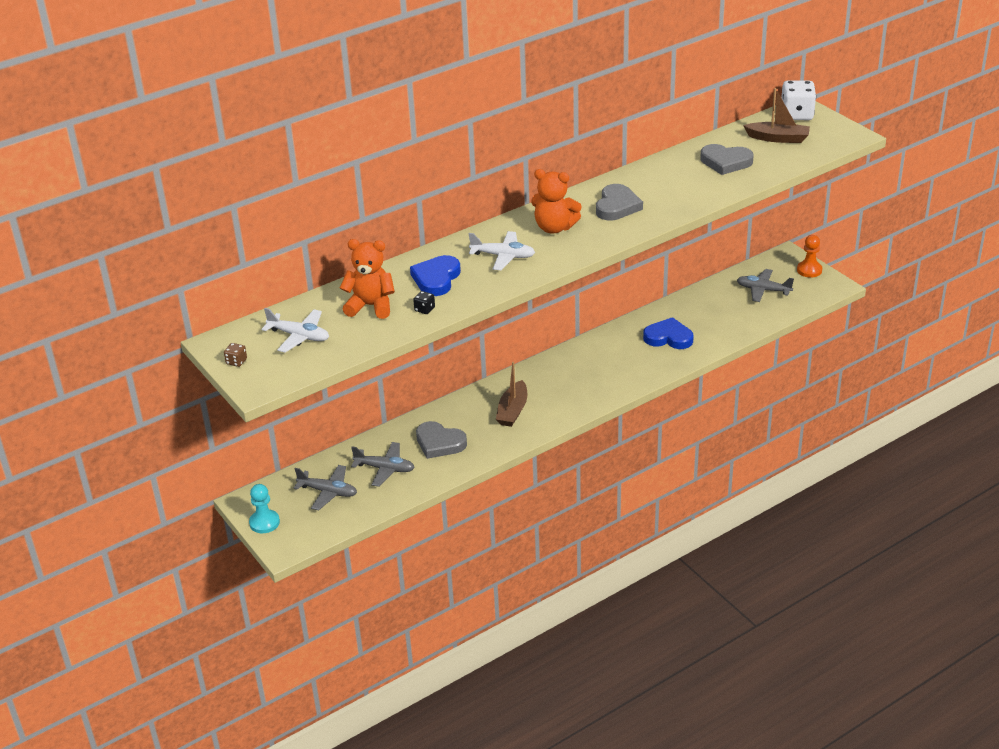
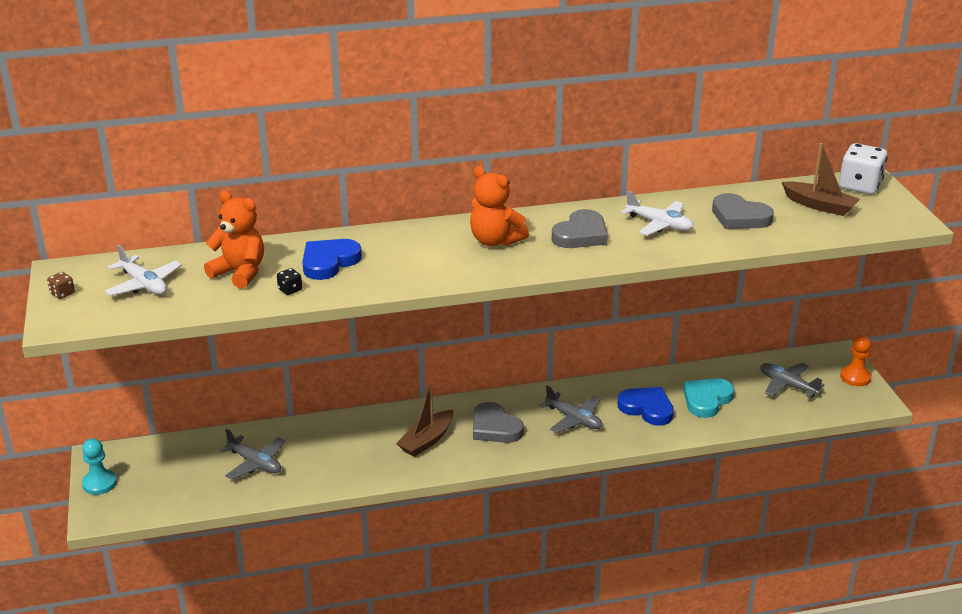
camera: 20 degrees right, 5 degrees down
grey plane [293,465,357,510] -> grey plane moved to [540,385,602,433]
grey heart [416,421,467,459] -> grey heart moved to [473,402,524,443]
white plane [469,231,535,270] -> white plane moved to [621,191,694,236]
none -> turquoise heart [683,378,734,418]

